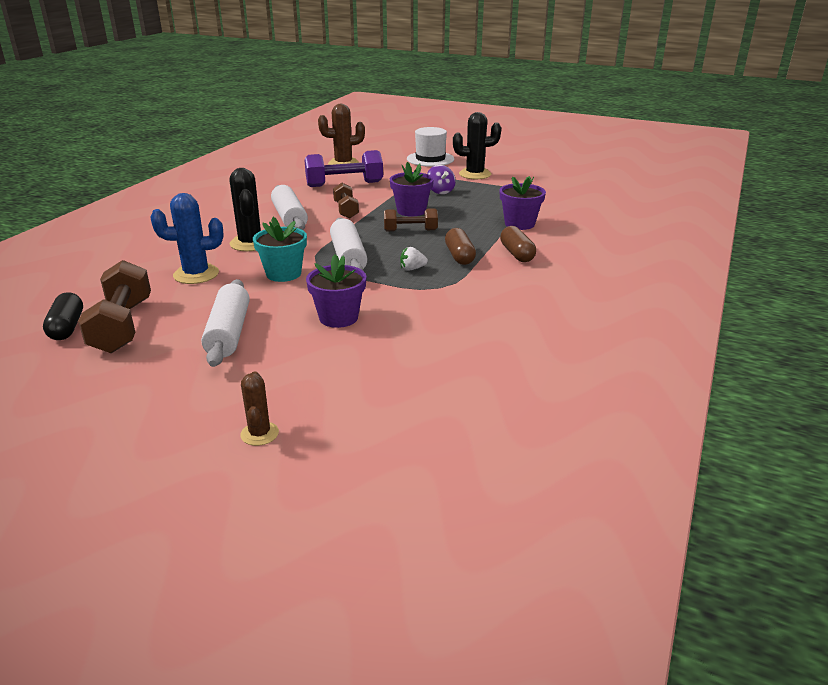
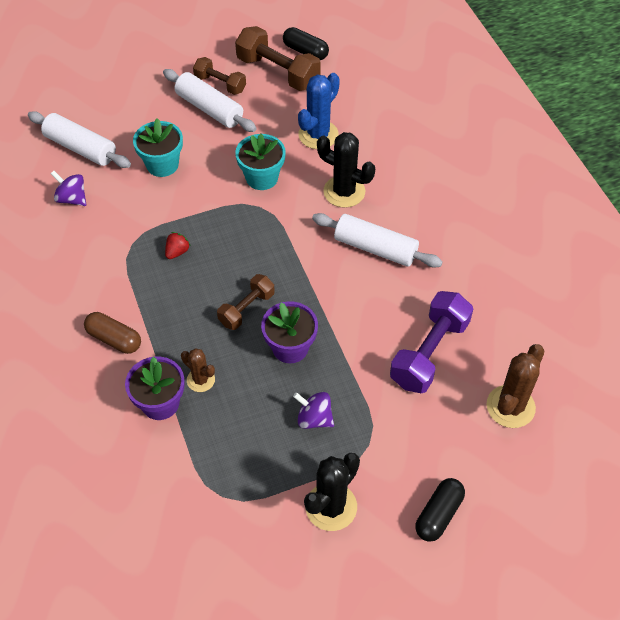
camera: 135 degrees right, 25 degrees up
brown cactus [240,372,279,446] -> brown cactus moved to [181,348,215,392]
purple flower pot [306,254,367,328] -> turquoise flower pot [133,118,183,177]
white rolling pin [330,218,368,270] -> white rolling pin moved to [28,111,131,168]
brown dumbbell [333,183,359,219] -> brown dumbbell moved to [193,57,246,95]
white strawberry [400,247,428,271] -> red strawberry [165,232,191,259]
white hat [407,127,454,167] -> black capsule [415,478,465,542]
brown capsule [445,228,476,265] -> none
none -> purple spinning top [51,171,86,206]

